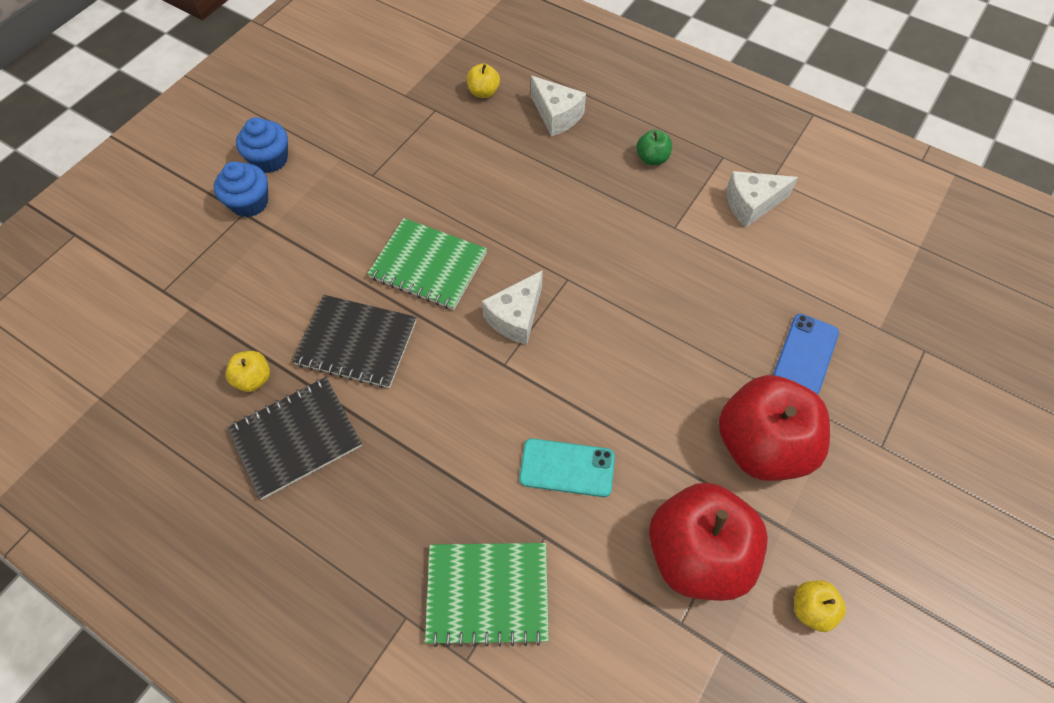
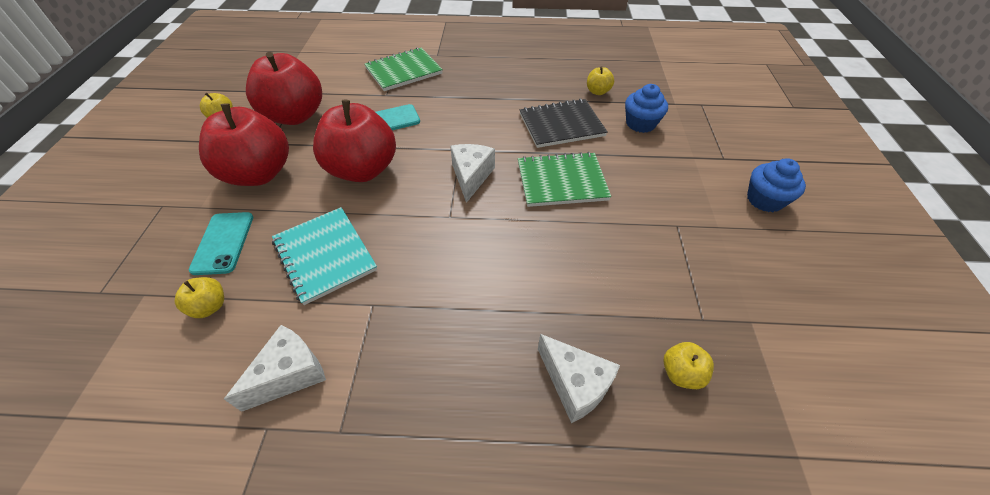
camera: 150 degrees right, 10 degrees down
blue cupcake [214,161,268,217] -> blue cupcake moved to [625,84,668,133]
black notebook [227,377,362,500] -> none
white cheese [531,76,586,136] -> white cheese turned 150 degrees counterclockwise [538,334,620,423]
green apple [636,130,672,165] -> none
blue phone [773,314,839,395] -> turquoise phone [189,212,253,275]
none -> yellow apple [175,277,224,318]
none -> turquoise notebook [272,207,377,305]
none -> red apple [313,99,396,182]

